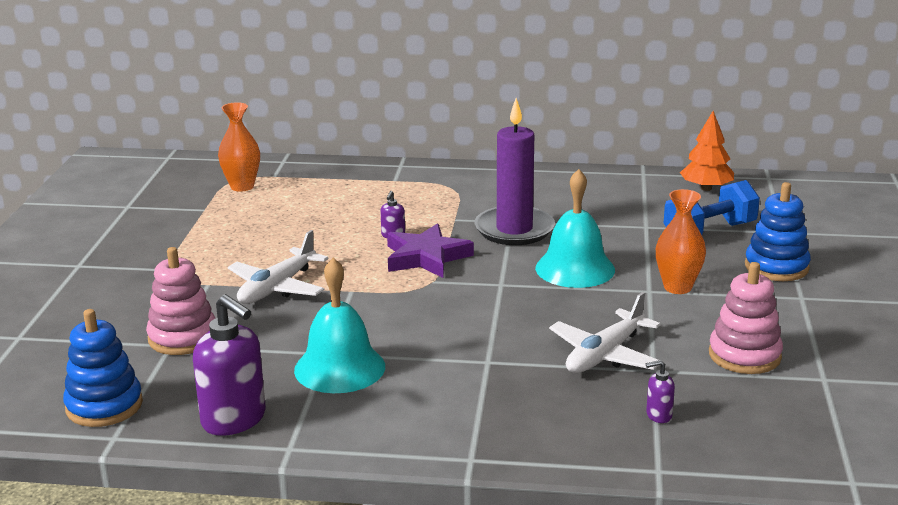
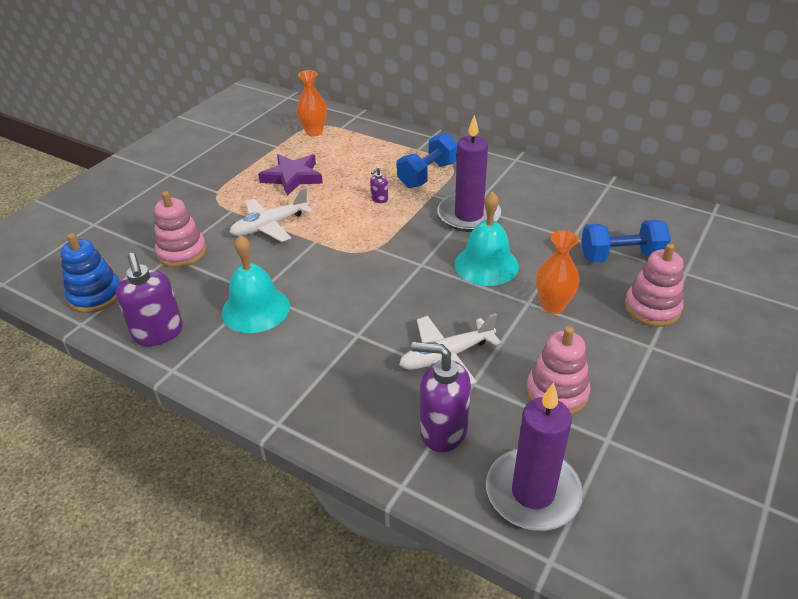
camera: 25 degrees right, 15 degrees up
purple star [387,223,474,278] -> purple star moved to [258,154,323,196]
purple soap dispenser [646,360,675,423] -> purple soap dispenser [411,342,471,452], size x2.22
orange tree [680,111,734,191] -> none
blue stacking toy [745,182,811,281] -> pink stacking toy [624,243,684,327]
none -> blue dumbbell [397,133,457,188]
none -> purple candle [486,382,583,531]

